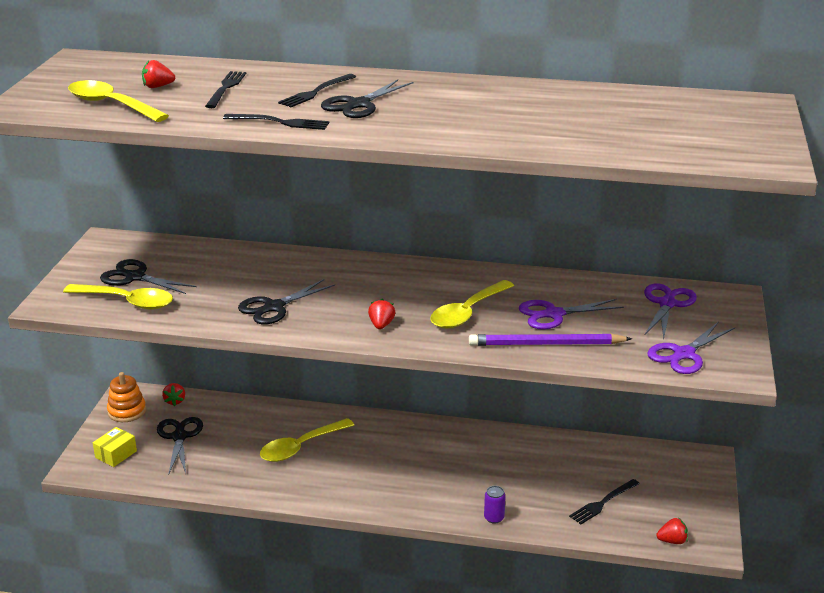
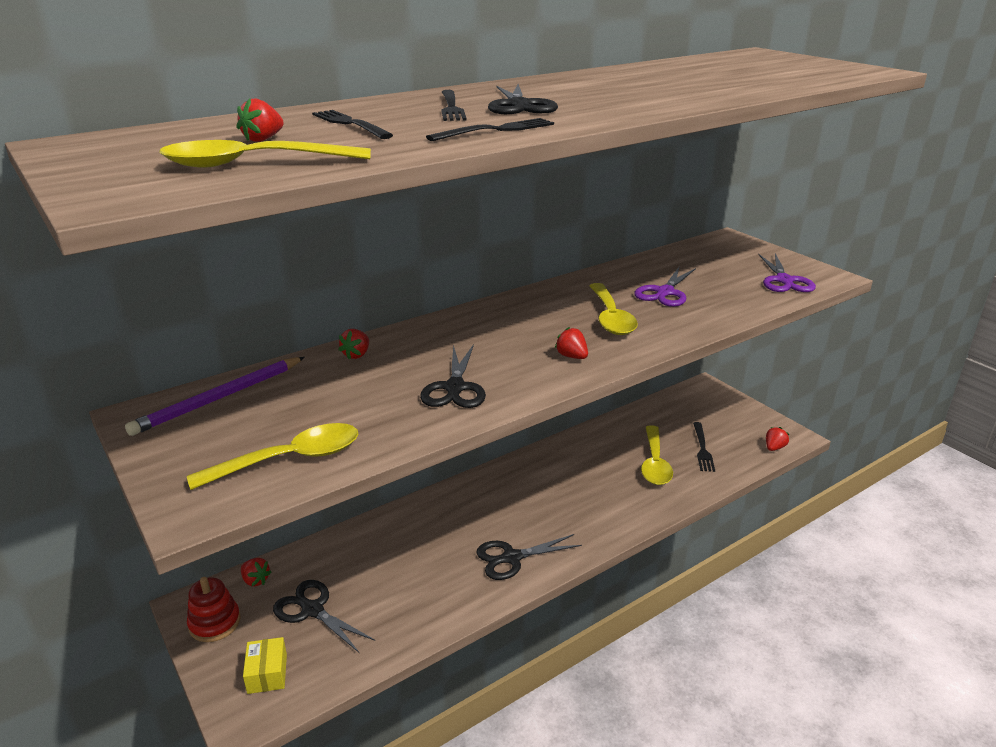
camera: 45 degrees left, 0 degrees up
black scissors [100,259,196,294] -> black scissors moved to [476,534,582,580]
orange stacking toy [107,372,146,422] -> red stacking toy [187,577,241,642]
yellow spoon [260,418,354,462] -> yellow spoon moved to [641,425,673,485]
purple pencil [469,334,632,346] -> purple pencil moved to [125,357,305,436]
purple can [484,486,506,524] -> none
purple scissors [644,283,697,339] -> none
none -> red strawberry [338,329,369,360]

